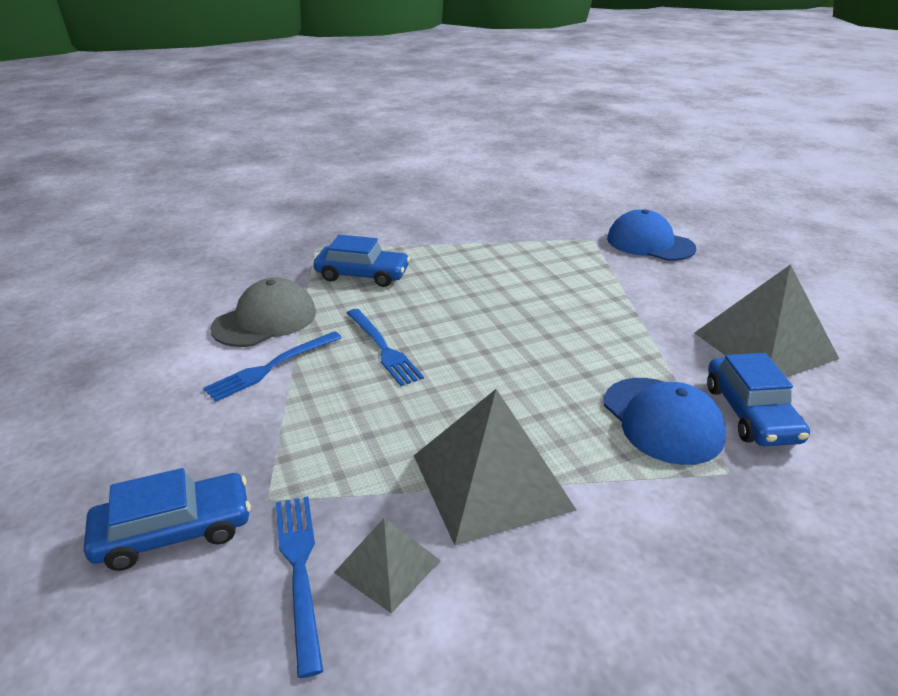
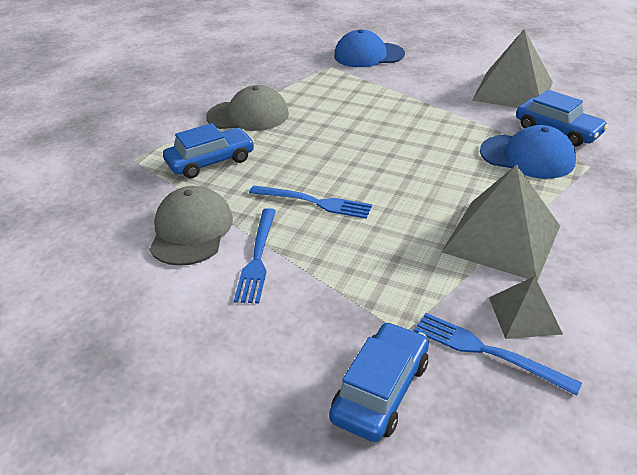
camera: 40 degrees left, 5 degrees up
none -> grey cap [206,85,289,131]

